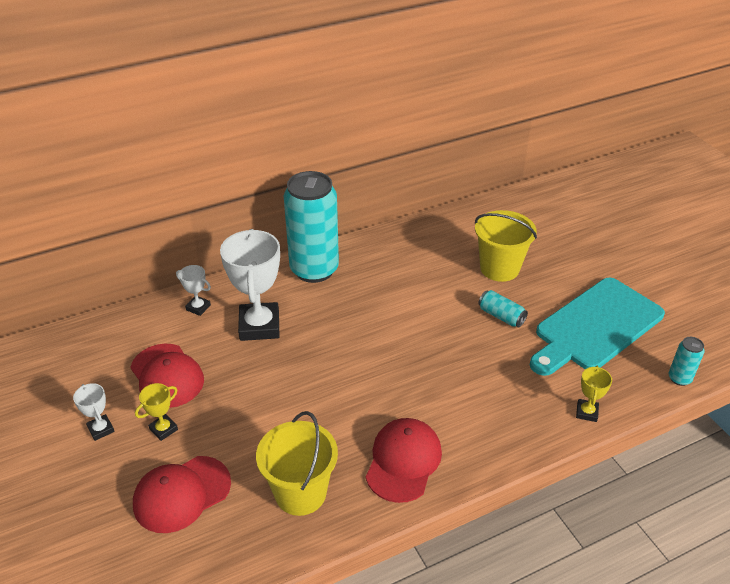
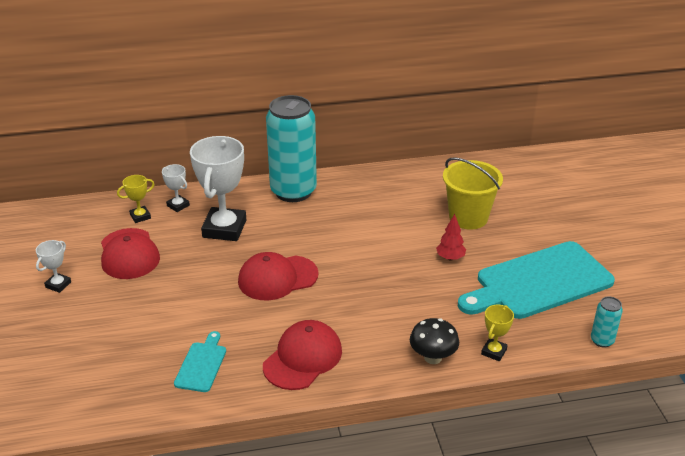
camera: 15 degrees right, 5 degrees down
white trophy [73,383,115,441] -> white trophy turned 45 degrees clockwise [36,240,71,293]
red cap [133,456,231,533] -> red cap moved to [238,252,318,300]
yellow trophy [135,383,178,441] -> yellow trophy moved to [117,175,155,223]
yellow bucket [256,411,338,516] -> turquoise cutting board [174,331,226,392]
turquoise can [478,290,528,328] -> red tree [436,214,466,260]
none -> black mushroom [410,318,459,364]

